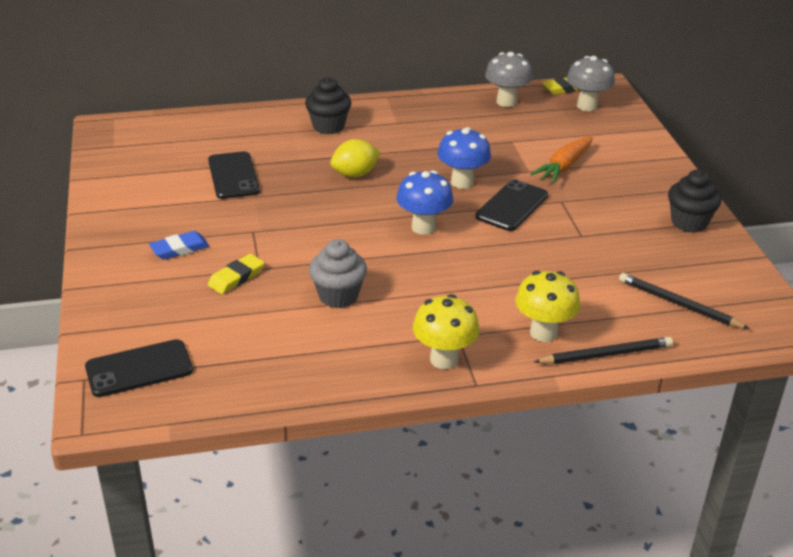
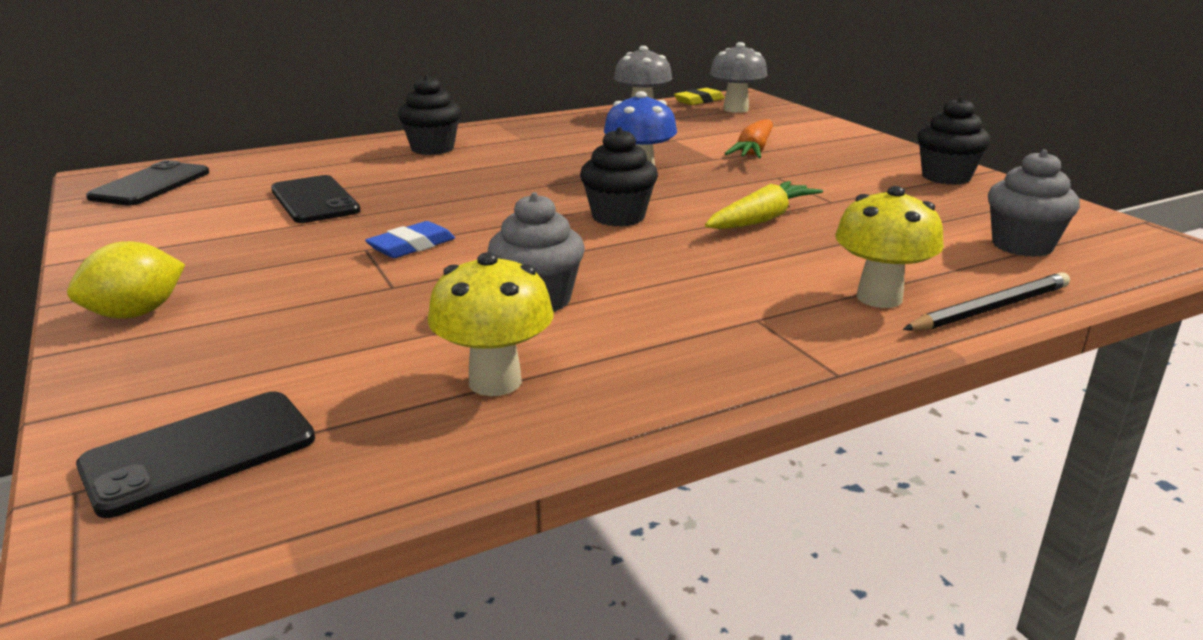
camera: 15 degrees left, 10 degrees down
blue eraser [149,231,209,260] -> blue eraser moved to [365,221,455,258]
yellow eraser [208,254,264,294] -> none
yellow lemon [330,139,381,177] -> yellow lemon moved to [67,241,185,319]
blue mushroom [396,170,453,235] -> black cupcake [580,127,658,227]
yellow mushroom [413,294,479,369] -> yellow mushroom moved to [428,252,554,396]
black phone [475,180,548,231] -> black phone moved to [86,160,209,206]
black pencil [619,273,750,329] -> grey cupcake [988,150,1080,257]
none -> yellow carrot [705,181,823,229]

